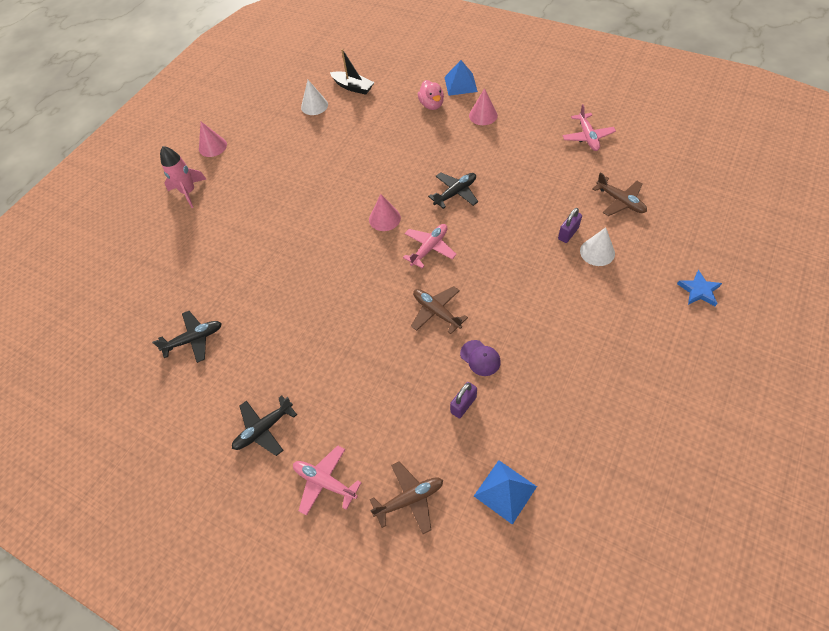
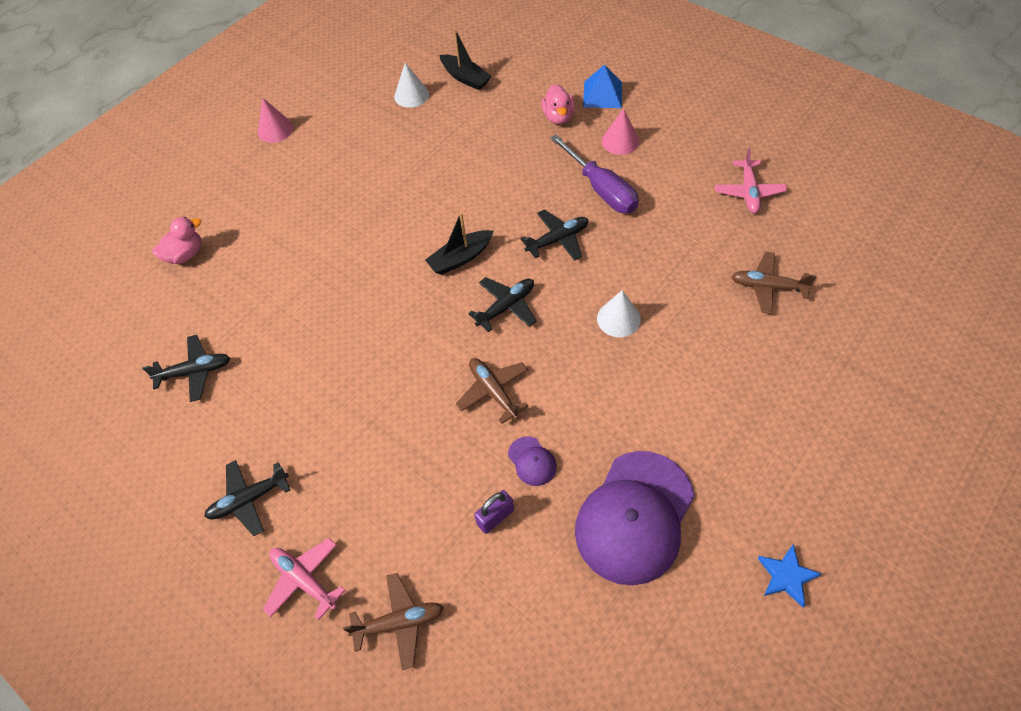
camera: 10 degrees right, 0 degrees up
pink rocket [160,146,207,208] -> none
pink cone [369,194,401,231] -> black boat [425,212,494,275]
pink plane [403,224,457,268] -> black plane [468,277,537,332]
blue pyramid [474,460,537,525] -> none
purple padlock [558,208,582,243] -> none
white cone [580,228,615,266] -> white cone moved to [597,290,641,337]
brown plane [592,172,647,216] -> brown plane turned 135 degrees clockwise [731,252,817,314]
blue star [677,270,722,306] -> blue star moved to [757,544,821,607]
none -> pink duck [153,217,202,264]
none -> purple screwdriver [550,134,639,213]
none -> purple cap [575,451,695,585]

